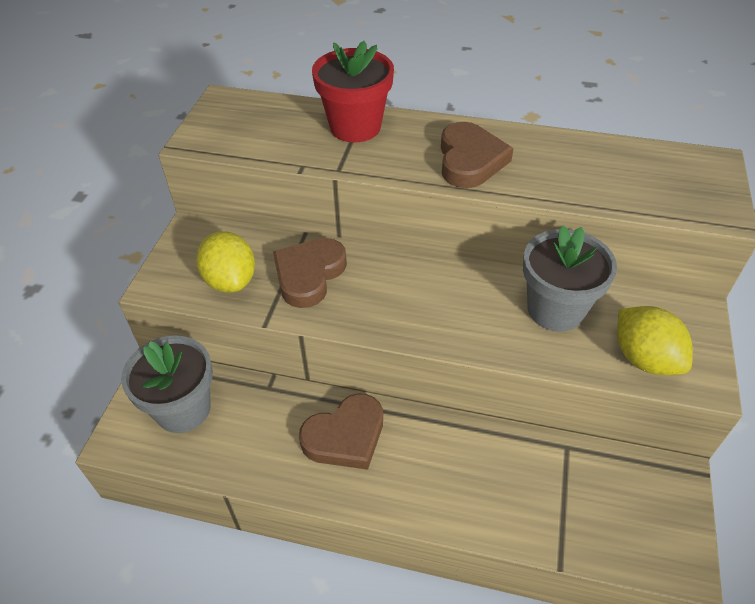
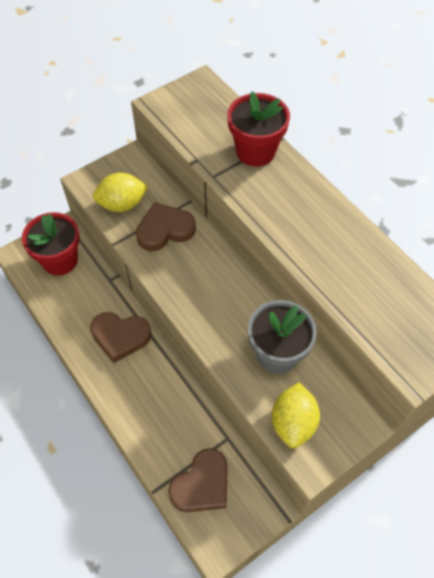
camera: 40 degrees right, 10 degrees up
grey flower pot [121,335,213,433] -> red flower pot [22,212,80,276]
yellow lemon [196,231,255,293] -> yellow lemon turned 60 degrees clockwise [93,173,148,212]
brown heart [441,122,514,188] -> brown heart moved to [168,448,228,512]

